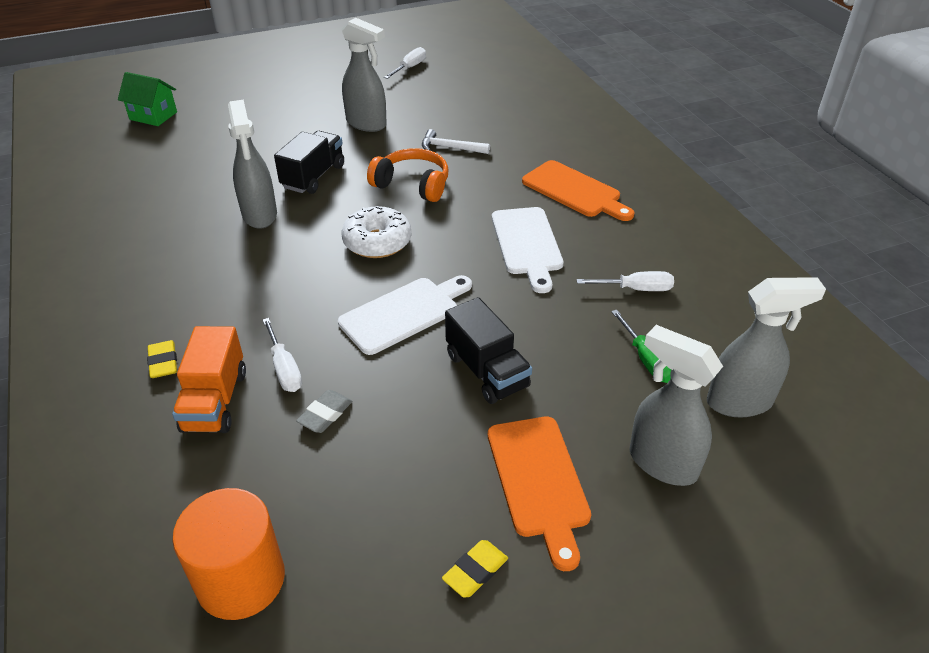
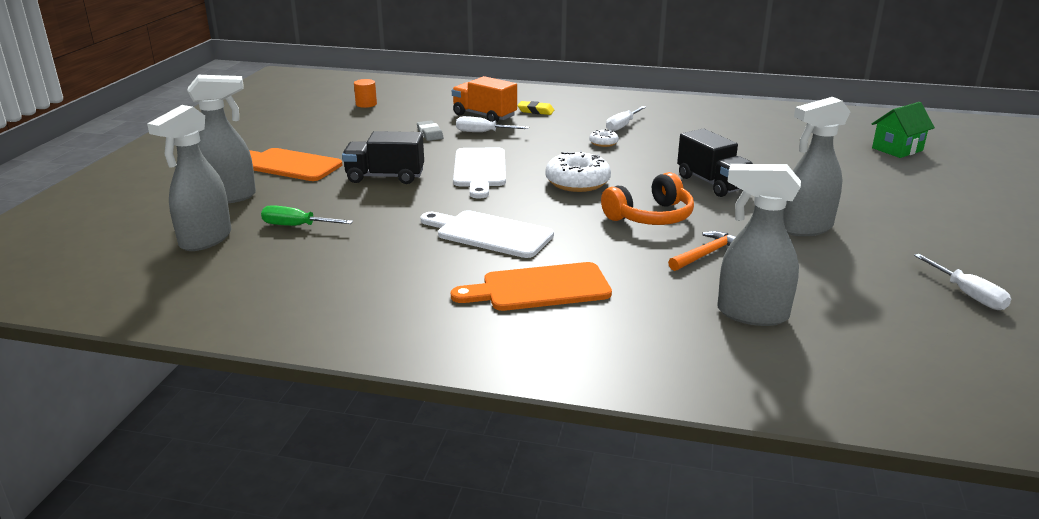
camera: 125 degrees right, 15 degrees down
orange cylinder [172,488,285,620] -> orange cylinder [354,79,377,108], size x0.48
grey spray bottle [228,100,277,229] -> grey spray bottle moved to [717,164,801,326]
white hammer [422,129,490,154] -> orange hammer [668,231,735,271]
yellow eraser [442,540,508,598] -> none
white screwdriver [577,271,674,291] -> white screwdriver moved to [606,106,646,132]
none -> white donut [589,129,619,147]

